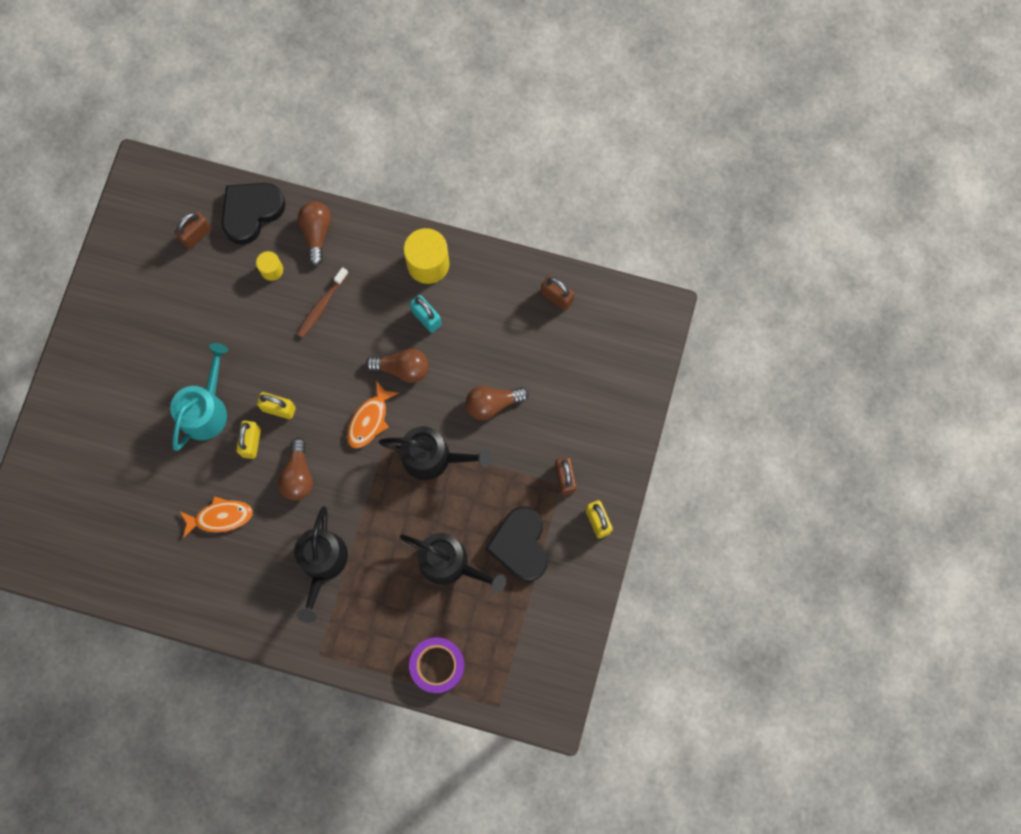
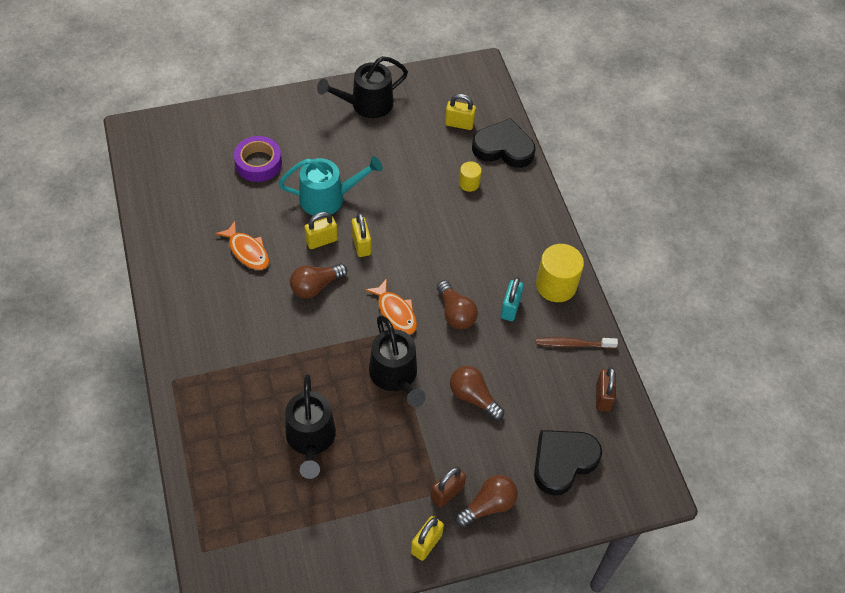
camera: 55 degrees right, 20 degrees down
brown padlock [174,211,211,249] -> yellow padlock [445,94,476,130]
black watering can [294,506,348,623] -> black watering can moved to [317,56,408,118]
brown toothbrush [297,267,349,338] -> brown toothbrush moved to [536,337,618,349]
brown light bulb [298,201,331,266] -> brown light bulb moved to [455,475,518,527]
orange fish [347,381,399,448] -> orange fish turned 120 degrees counterclockwise [365,279,417,334]
purple tape [409,637,464,693] -> purple tape moved to [234,136,282,182]
black heart [485,506,548,582] -> black heart moved to [534,430,602,496]

